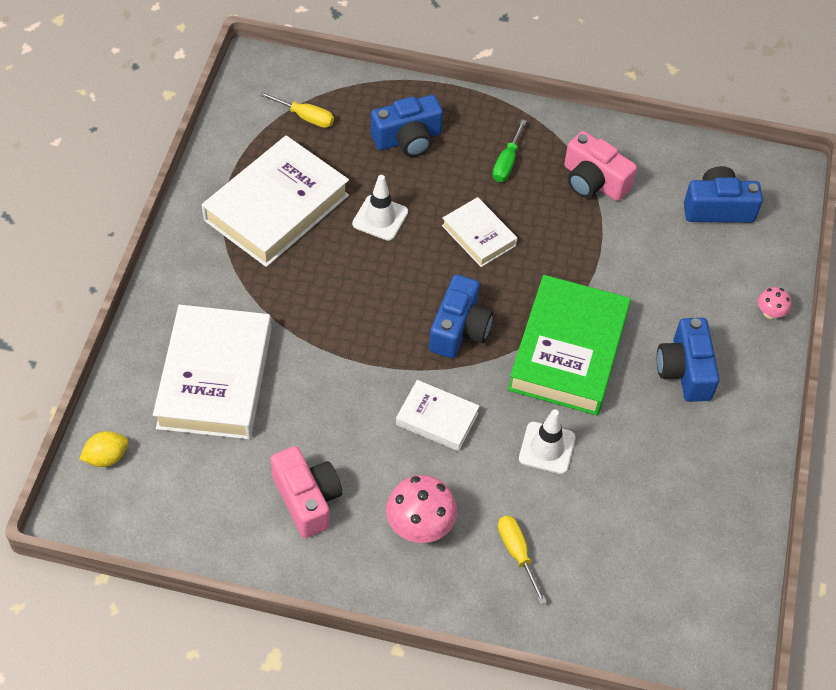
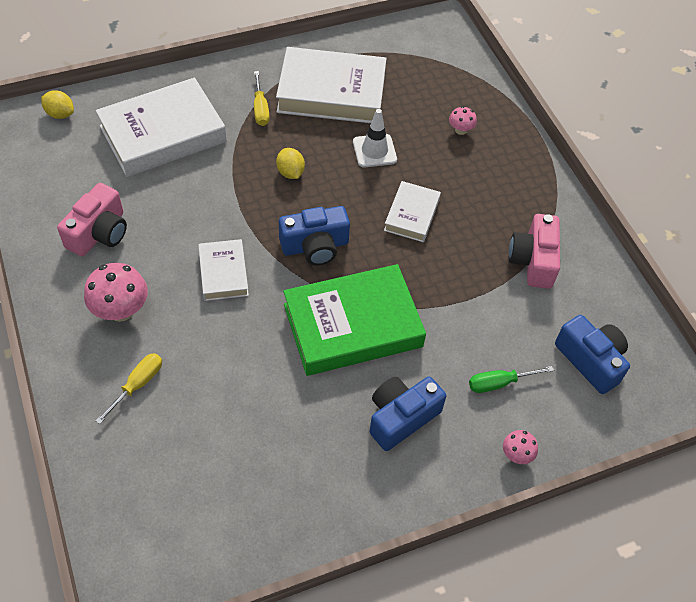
camera: 55 degrees right, 0 degrees up
yellow screwdriver [259,91,334,128] -> yellow screwdriver moved to [254,71,270,126]
blue camera [371,95,443,157] -> pink mushroom [449,106,477,135]
green screwdriver [492,119,527,182] -> green screwdriver moved to [469,366,554,393]
white traffic cone [519,409,576,474] -> none
none -> yellow lemon [276,148,305,179]

